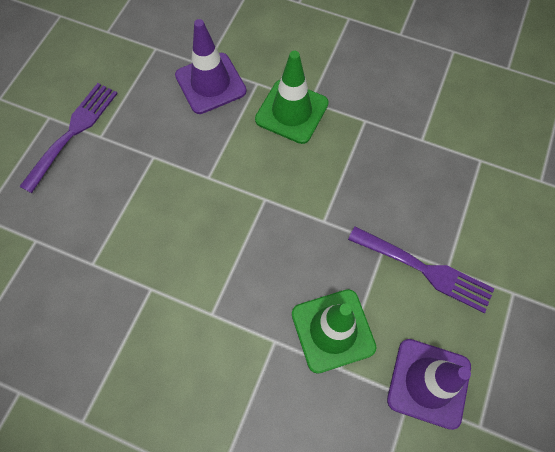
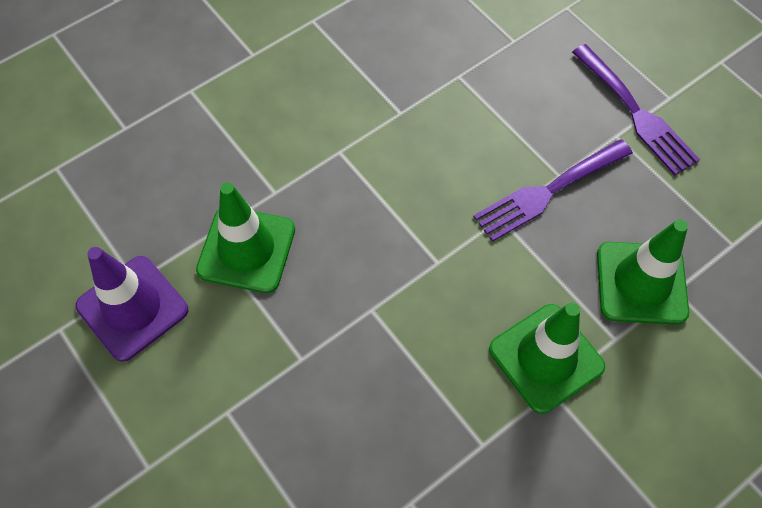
camera: 120 degrees right, 5 degrees down
purple traffic cone [175,19,247,114] -> green traffic cone [597,219,689,325]
purple fork [348,226,495,313] -> purple fork moved to [473,139,633,242]

